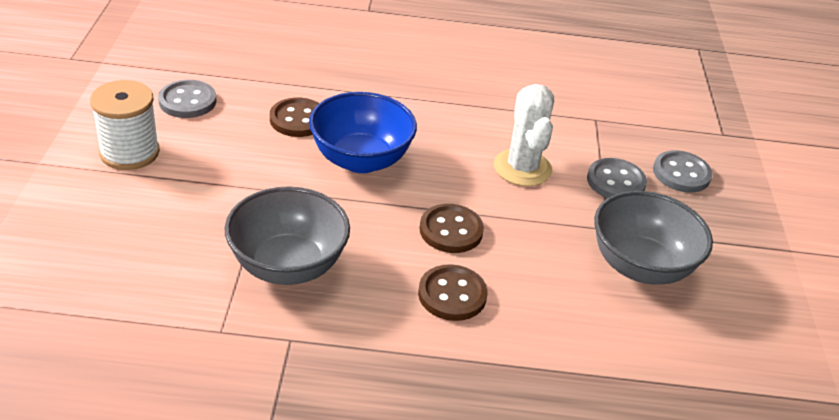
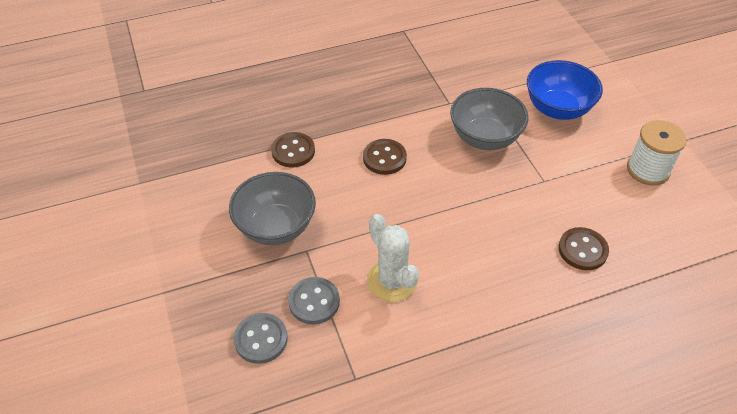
camera: 160 degrees right, 10 degrees up
grey button [158,80,216,118] -> none
blue bowl [309,92,417,173] -> blue bowl moved to [527,60,603,120]
brown button [420,204,484,253] -> brown button moved to [271,132,315,167]

